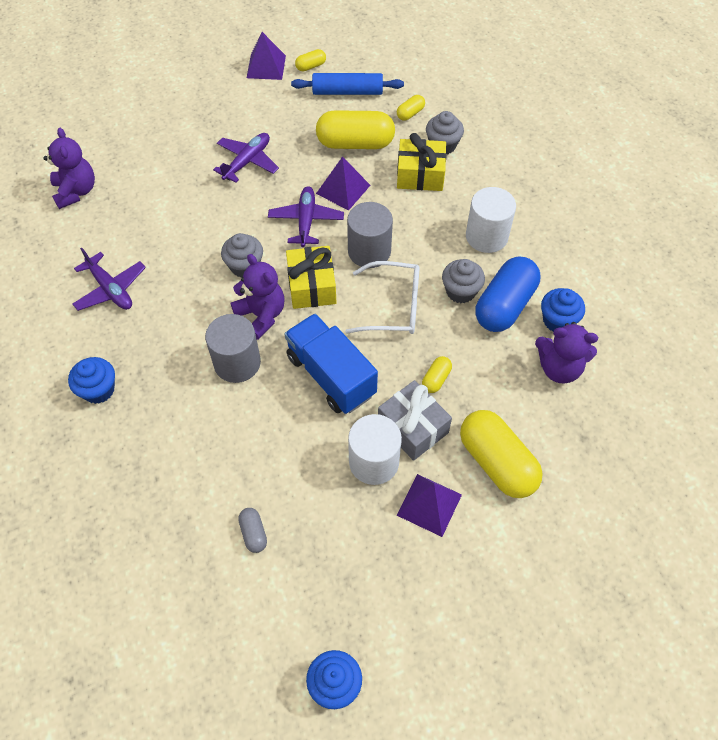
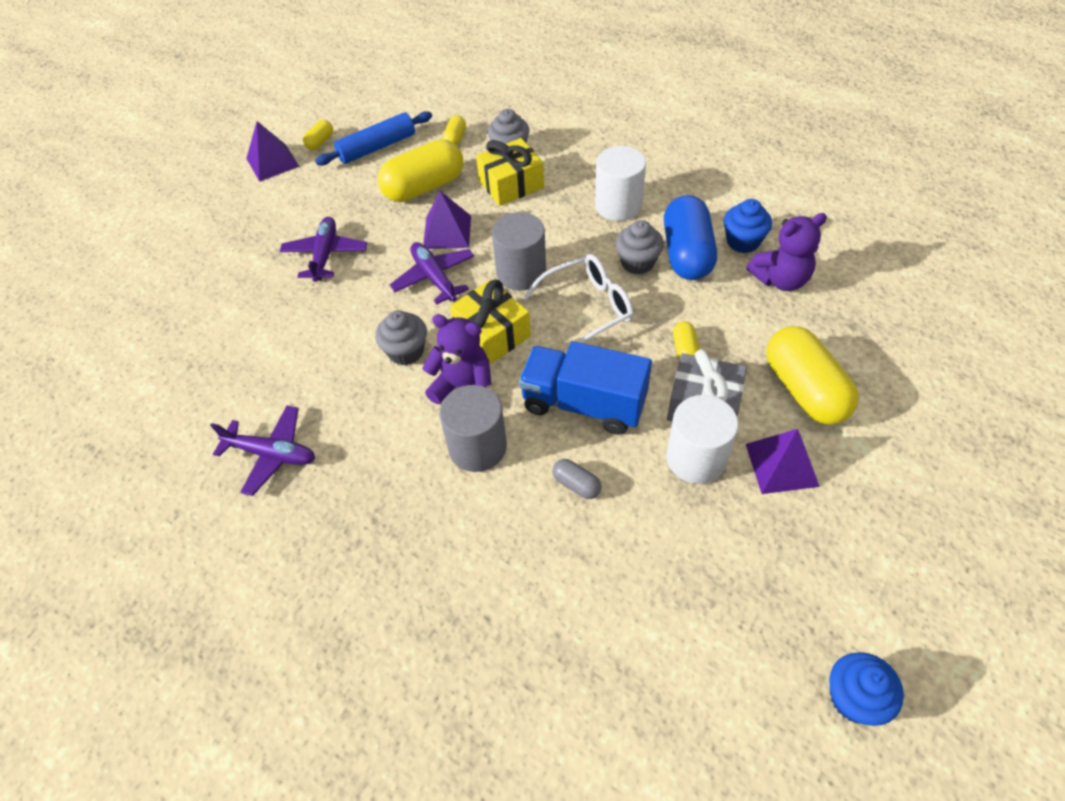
camera: 30 degrees left, 5 degrees down
purple teddy bear [43,128,95,209] -> none
blue cupcake [68,357,115,404] -> none
grey capsule [238,508,267,553] -> grey capsule moved to [552,459,602,499]
yellow capsule [460,410,543,498] -> yellow capsule turned 45 degrees clockwise [766,327,859,425]

